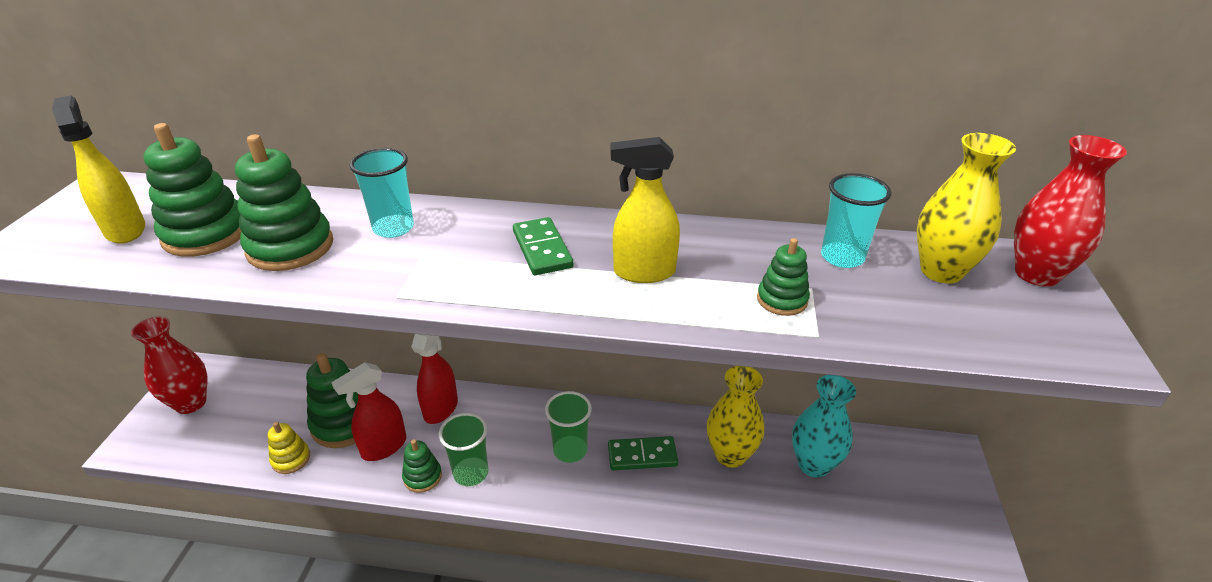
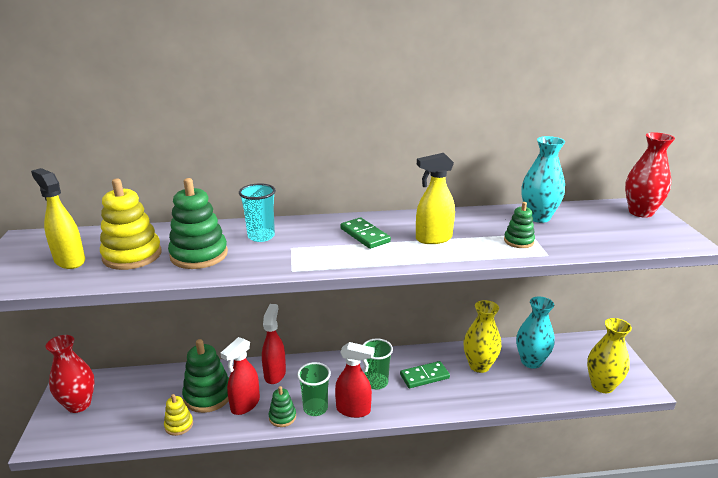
camera: 15 degrees left, 10 degrees down
green stacking toy [143,123,241,257] -> yellow stacking toy [100,178,161,270]
turquoise cup [821,173,891,268] -> turquoise vase [521,136,565,223]
yellow vase [917,133,1016,284] -> yellow vase moved to [587,318,632,393]
none -> red spray bottle [335,342,374,418]

